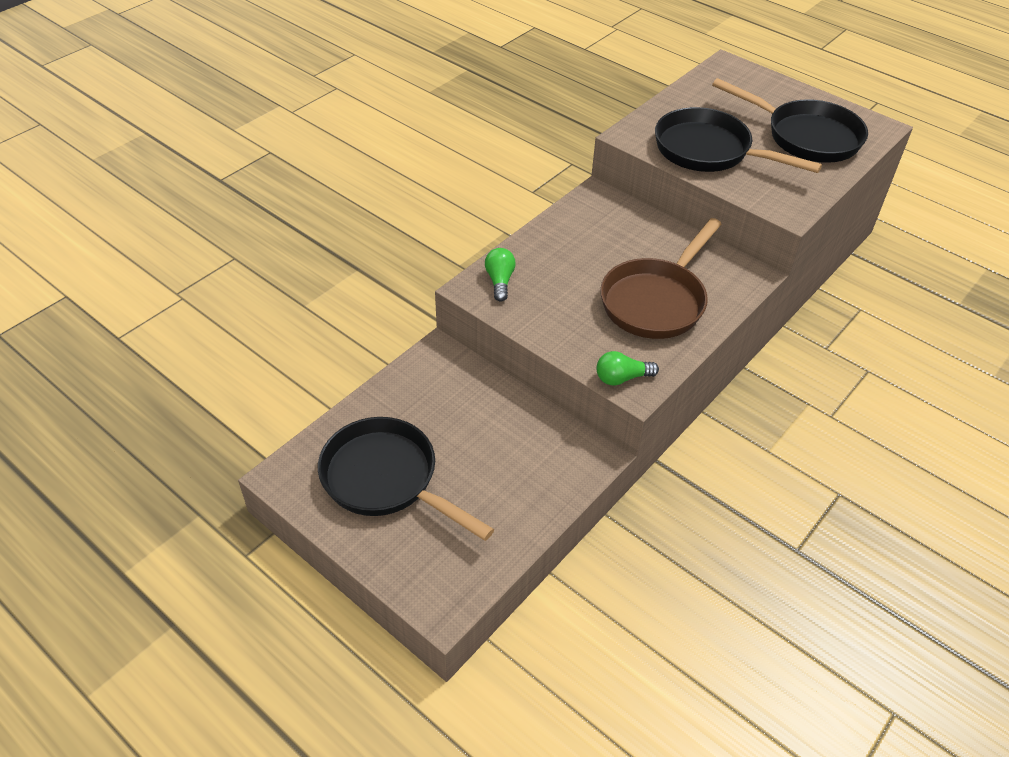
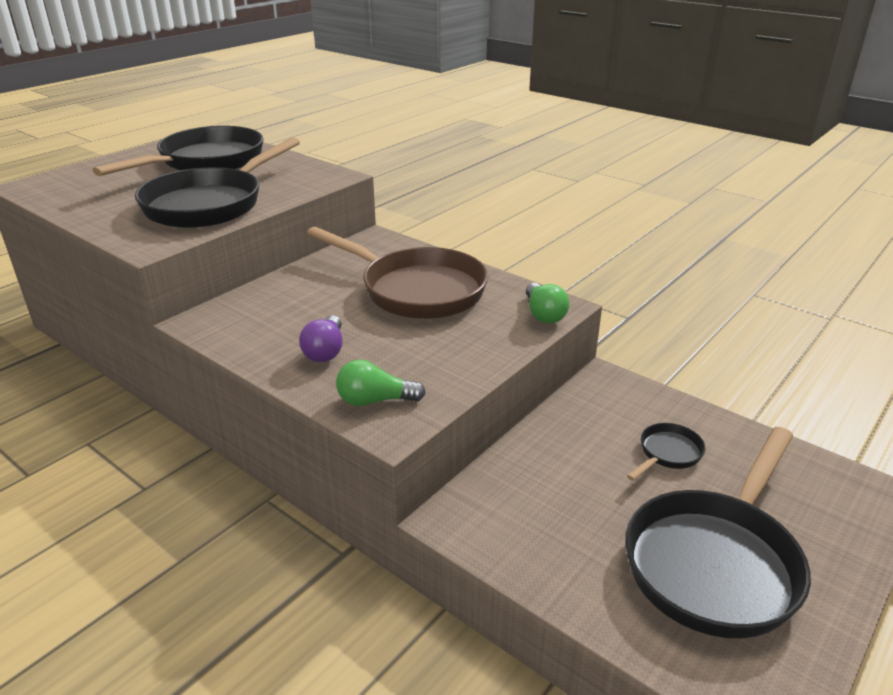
camera: 90 degrees left, 15 degrees down
none -> purple light bulb [299,315,343,362]
none -> black pan [627,423,705,481]

